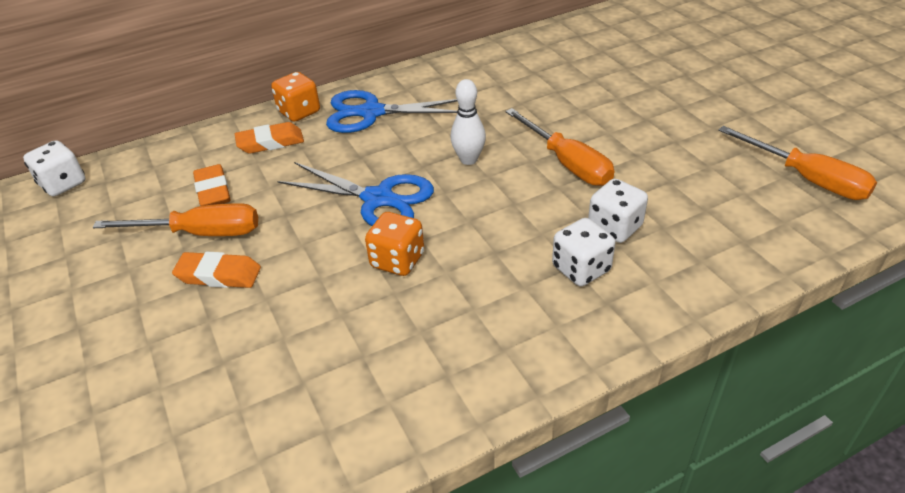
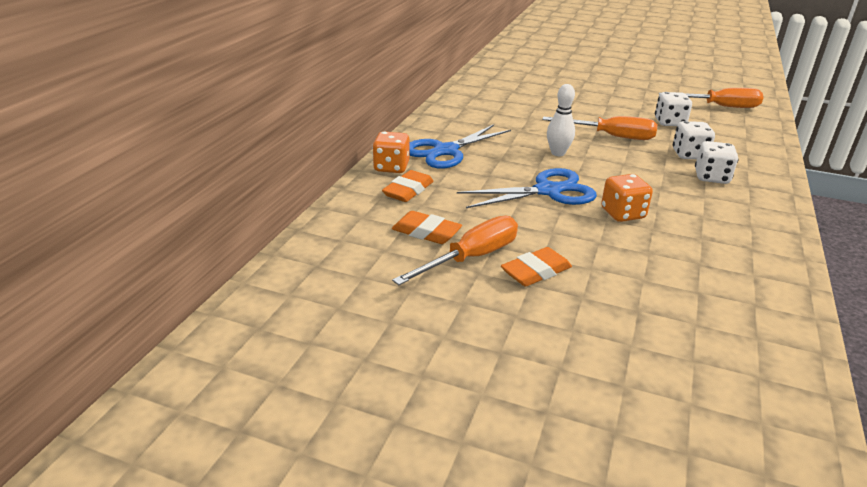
camera: 45 degrees left, 10 degrees down
white dice [23,140,85,196] -> white dice moved to [655,92,692,126]

